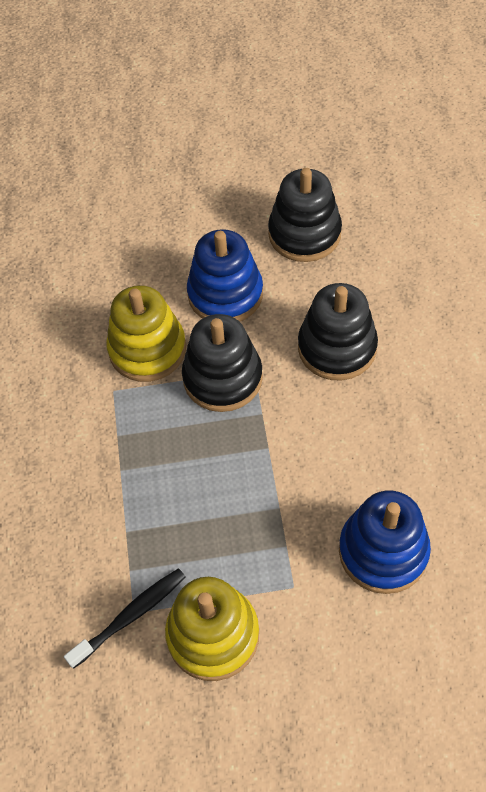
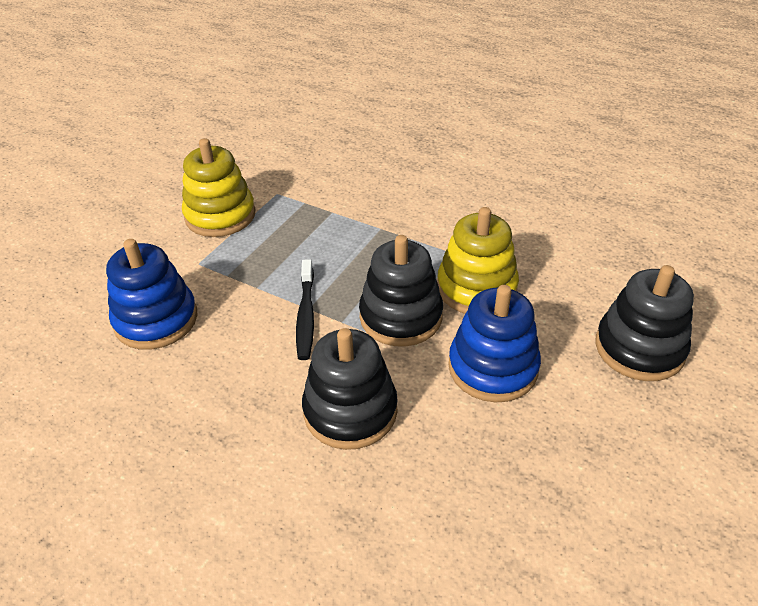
camera: 125 degrees right, 15 degrees down
black toothbrush [64,568,185,669] -> black toothbrush moved to [296,259,314,360]
black stacking toy [268,168,342,262] -> black stacking toy moved to [595,265,694,381]

